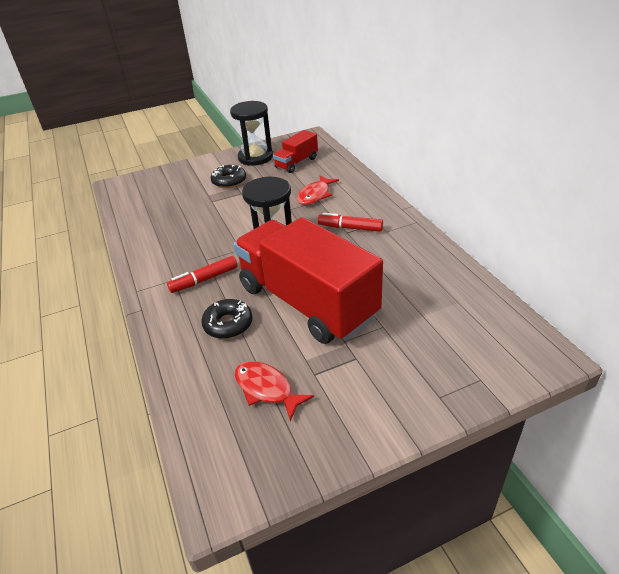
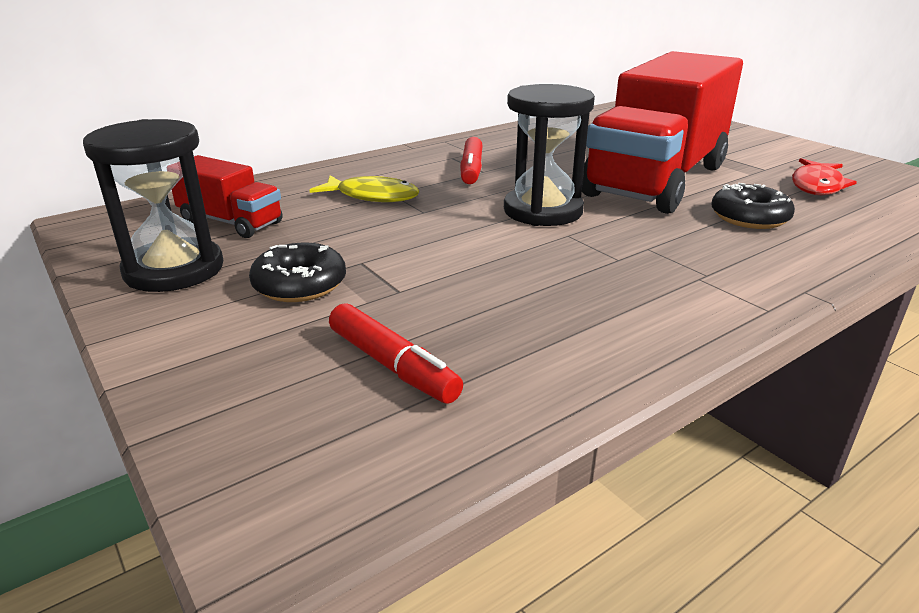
camera: 105 degrees left, 10 degrees down
red marker [167,256,237,293] -> red marker moved to [329,303,463,404]
red fish [297,175,339,205] -> yellow fish [309,175,419,202]

